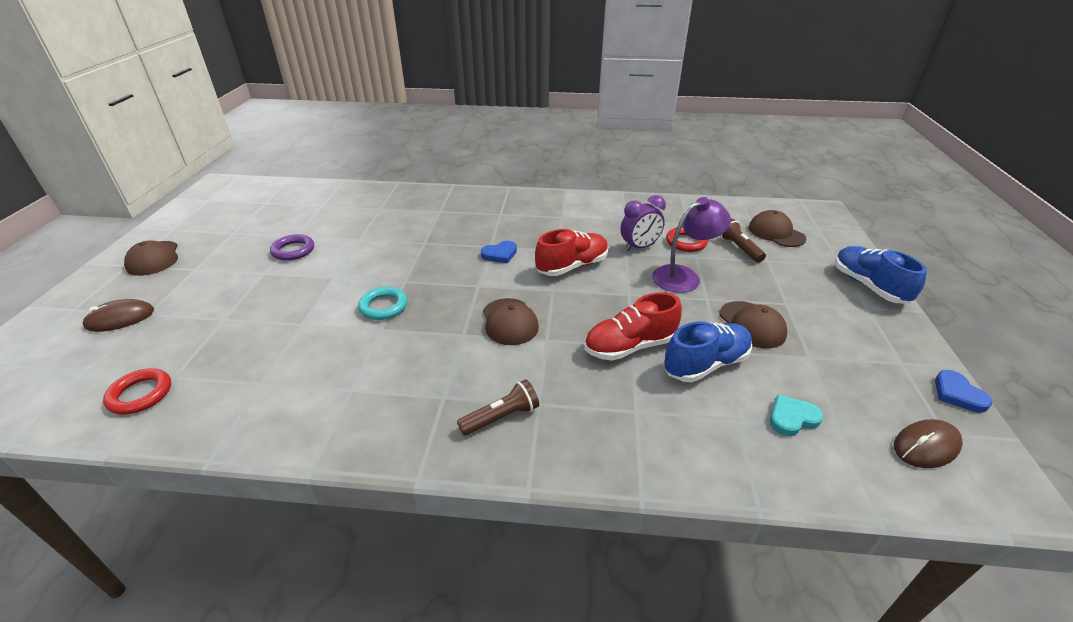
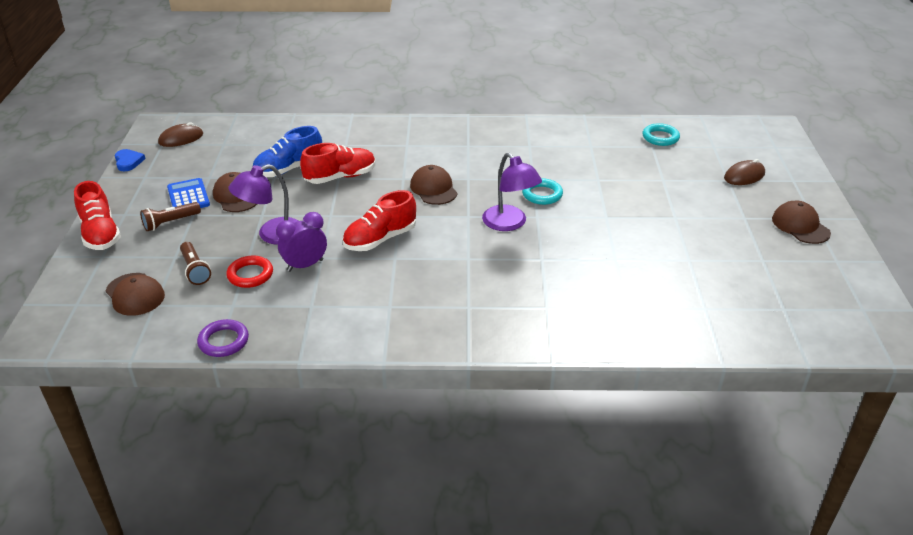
camera: 175 degrees right, 0 degrees up
red ring [103,368,171,415] -> turquoise ring [643,123,680,146]
purple ring [270,234,314,261] -> purple ring moved to [197,319,249,357]
brown flashlight [457,379,539,436] -> brown flashlight moved to [140,202,201,231]
blue heart [481,241,517,263] -> none
turquoise heart [770,395,824,436] -> none
blue shoe [835,246,927,304] -> red shoe [74,181,121,250]
none -> blue calculator [167,178,210,208]
none -> purple lamp [482,153,542,231]

